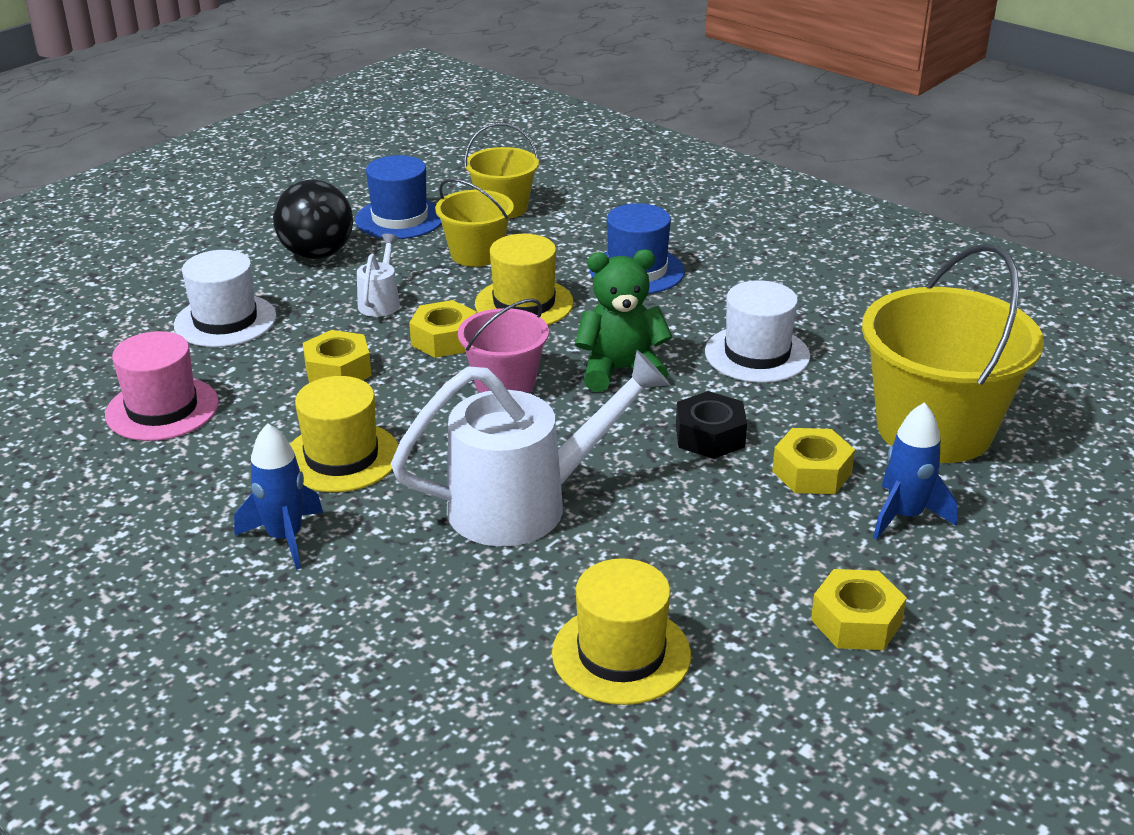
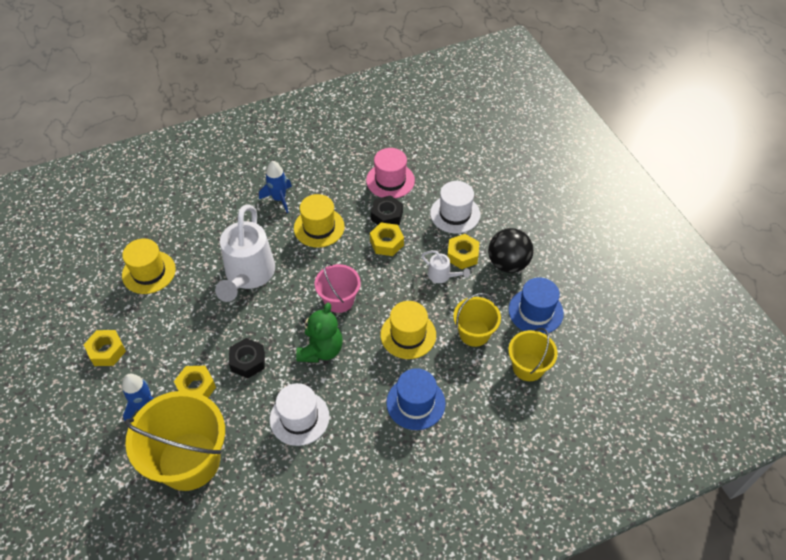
camera: 115 degrees right, 20 degrees up
yellow nut [409,300,477,358] -> yellow nut moved to [448,234,479,269]
none -> black nut [371,195,403,225]

